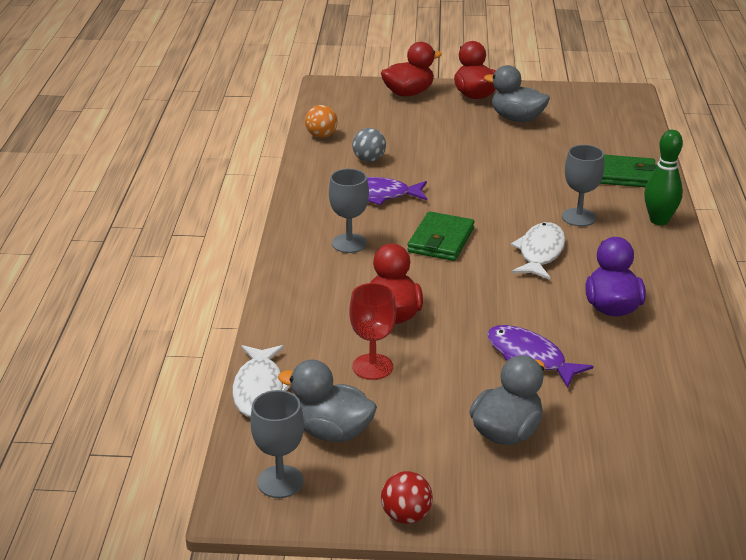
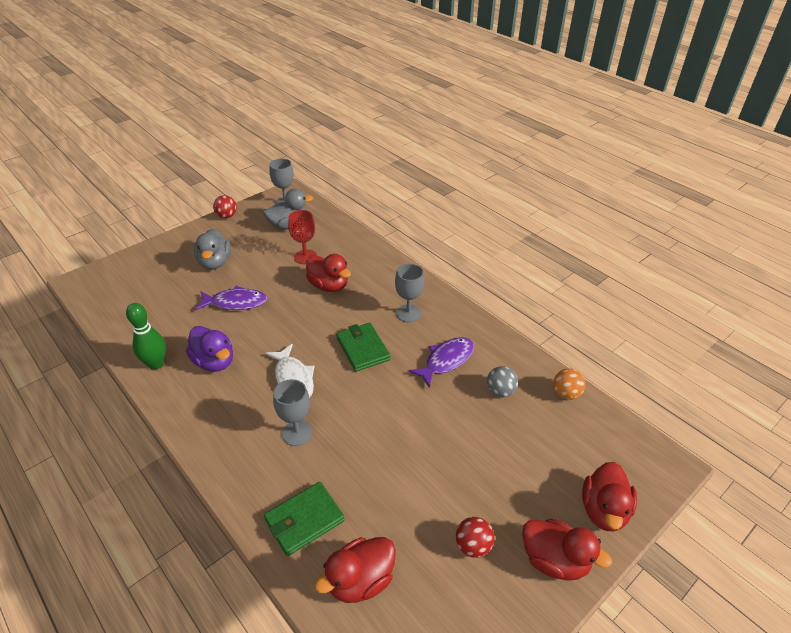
camera: 135 degrees right, 10 degrees up
white fish [232,345,291,418] -> none
grey duck [484,65,550,122] -> red ball [456,517,494,558]
green bowling pin [644,130,683,225] -> green bowling pin moved to [126,303,166,370]
none -> red duck [315,537,396,603]

